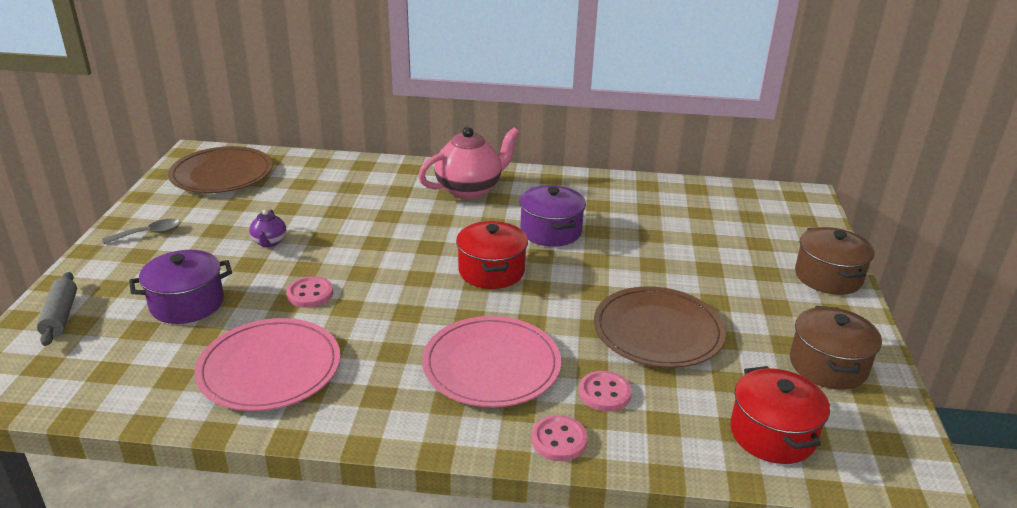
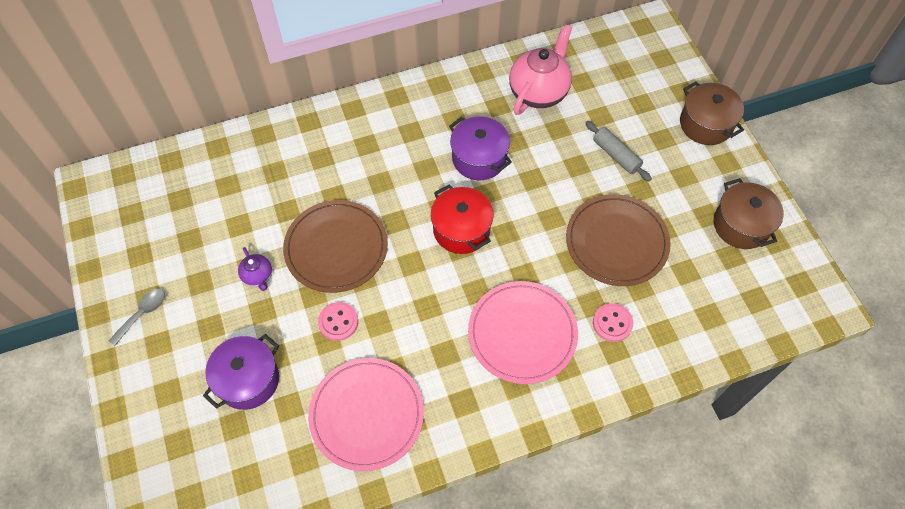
camera: 25 degrees left, 30 degrees up
grey rolling pin [37,272,77,346] -> grey rolling pin moved to [585,121,652,181]
brown plate [168,146,273,193] -> brown plate moved to [283,200,388,293]
pink teapot [418,127,520,199] -> pink teapot moved to [509,24,572,115]
pink button [531,415,588,461] -> none
red pot [730,366,830,464] -> none

